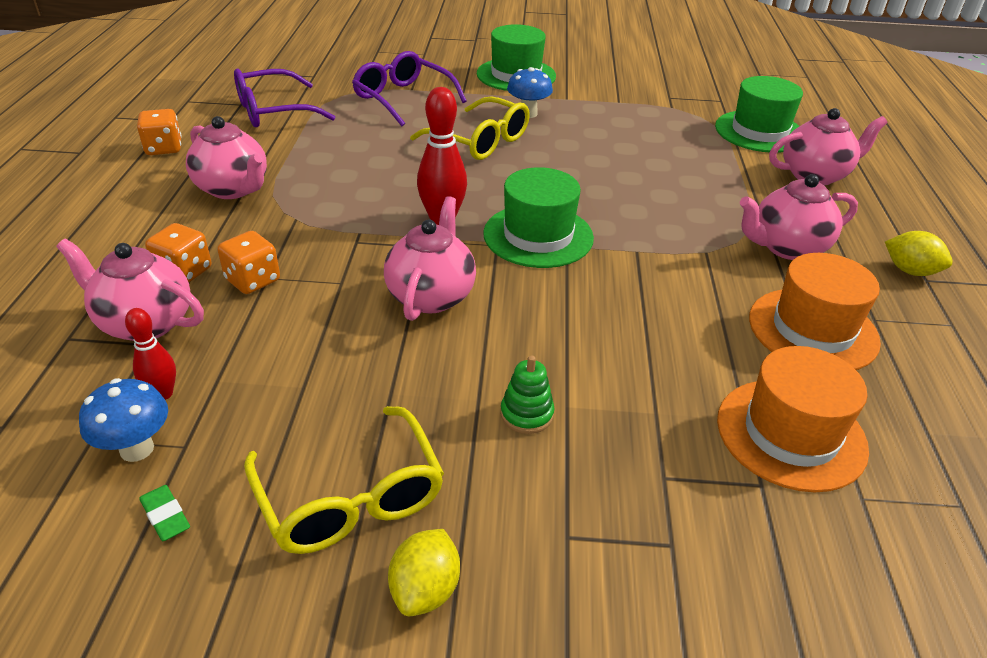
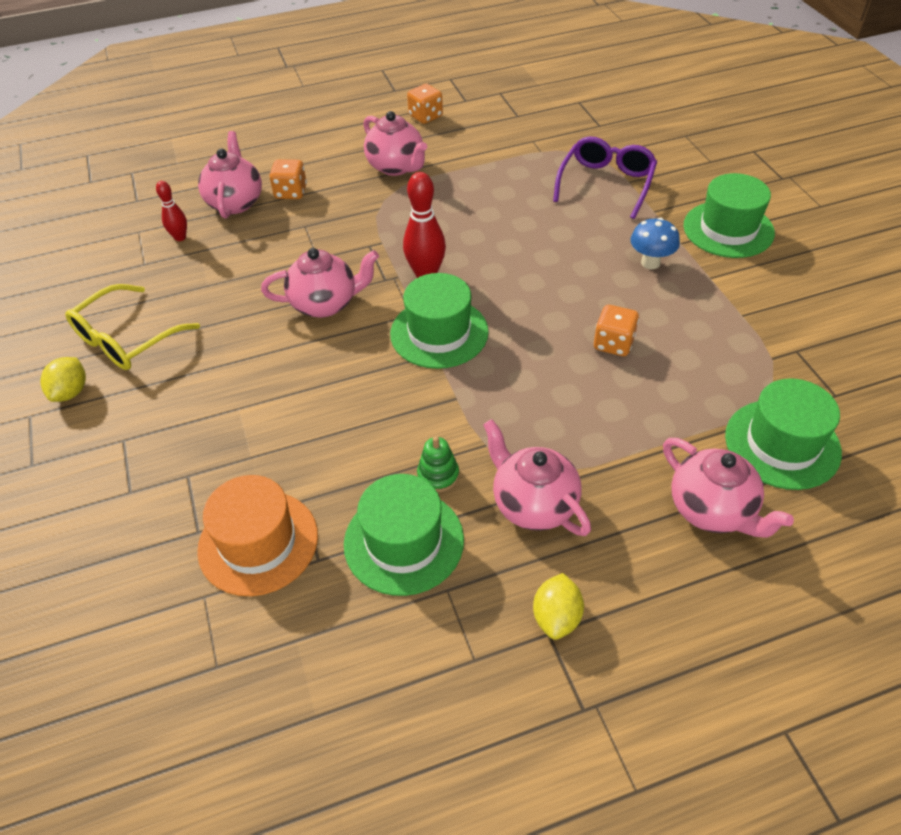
camera: 70 degrees right, 10 degrees up
blue mushroom [79,378,168,462] -> none
green eraser [139,485,190,541] -> none
pink teapot [186,116,267,199] -> pink teapot turned 60 degrees counterclockwise [363,111,427,176]
orange dice [217,231,280,294] -> orange dice moved to [594,305,639,356]
purple glasses [234,69,335,127] -> none
yellow lemon [388,529,460,616] -> yellow lemon turned 75 degrees counterclockwise [40,357,86,402]
yellow glasses [410,96,530,160] -> none
green stacking toy [500,355,554,434] -> green stacking toy moved to [417,436,459,492]
orange hat [749,253,881,370] -> green hat [344,474,464,596]

